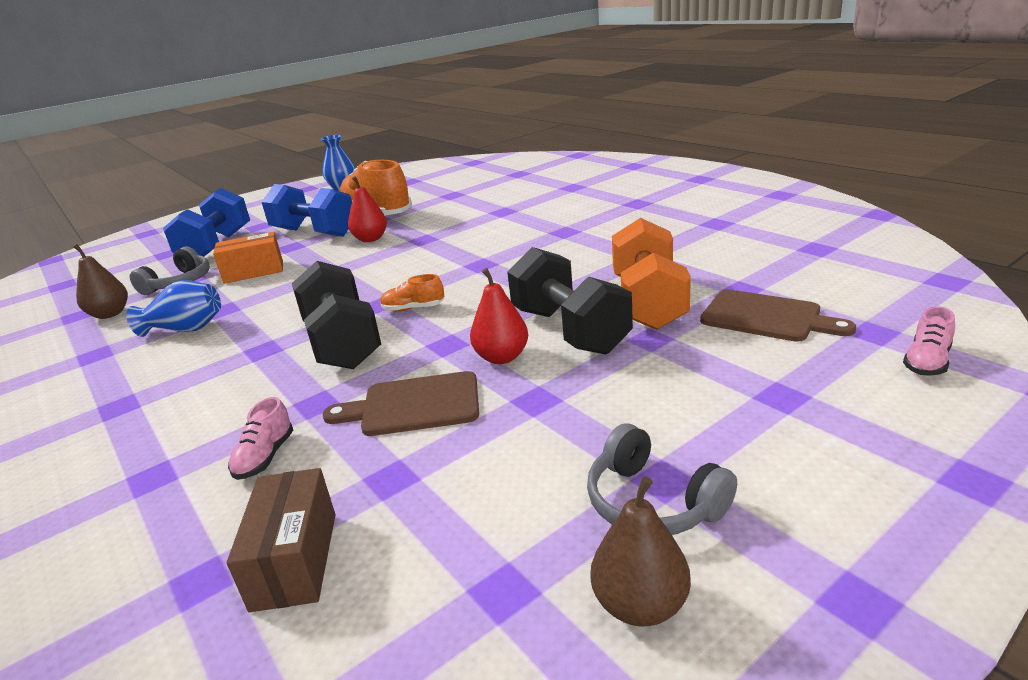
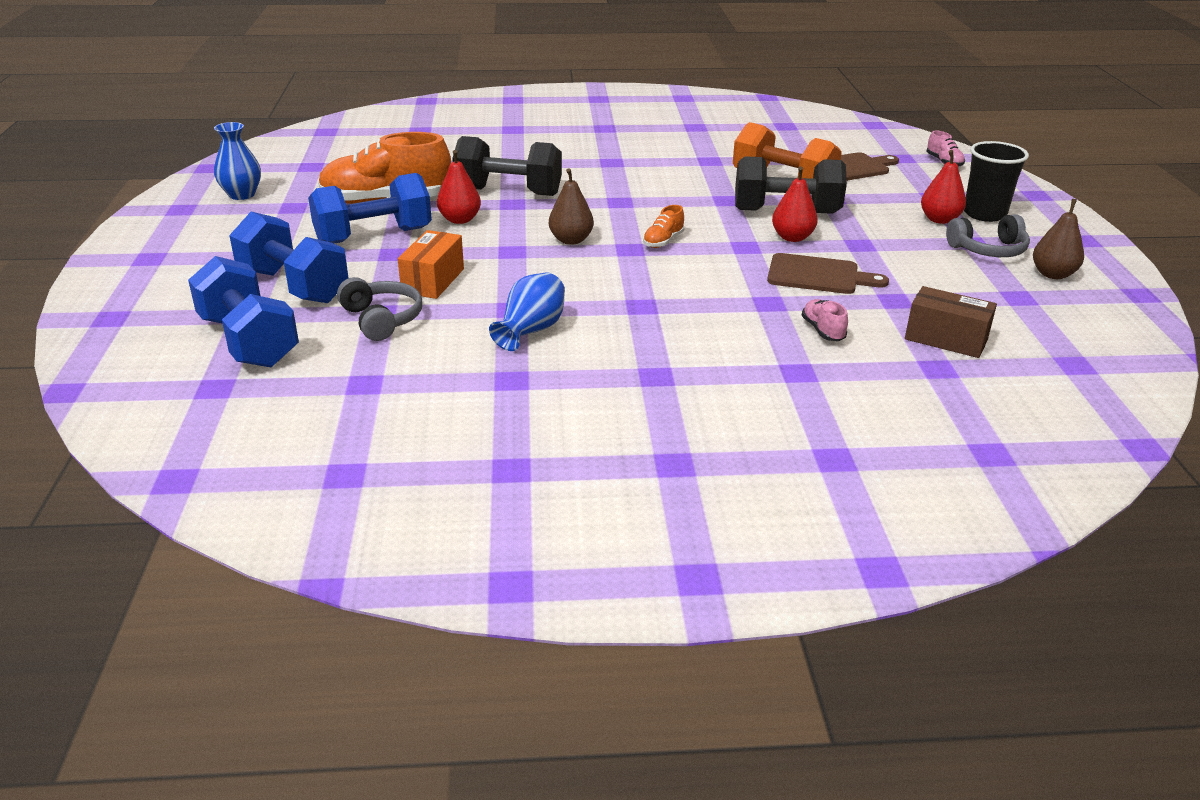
camera: 60 degrees left, 5 degrees up
brown pear [73,244,128,319] -> brown pear moved to [549,168,594,245]
pink shoe [228,397,293,480] -> pink shoe turned 150 degrees counterclockwise [802,299,848,341]
black dumbbell [292,261,381,369] -> black dumbbell moved to [452,136,562,196]
brown cutting board [323,371,479,436] -> brown cutting board turned 105 degrees counterclockwise [767,253,889,294]
none -> blue dumbbell [188,256,299,367]
none -> red pear [921,150,966,224]
none -> black cup [964,141,1029,222]

